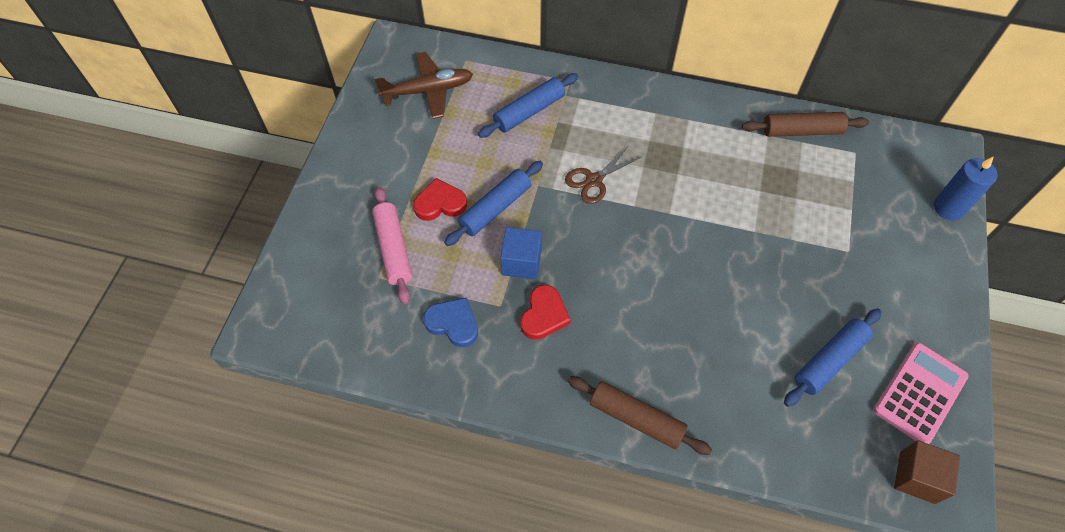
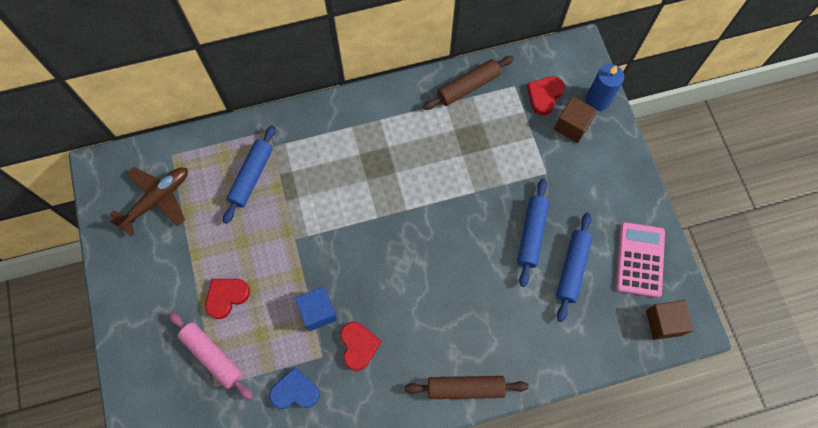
camera: 30 degrees left, 10 degrees up
blue rolling pin [444,161,543,246] -> blue rolling pin moved to [517,179,549,287]
brown scissors [565,145,641,204] -> none
none -> red heart [527,76,565,115]
none -> brown cube [554,97,597,143]

